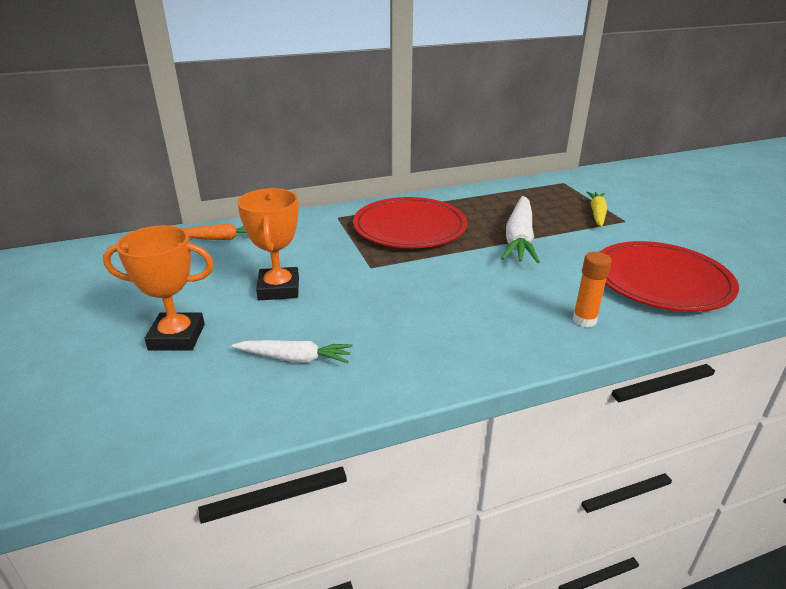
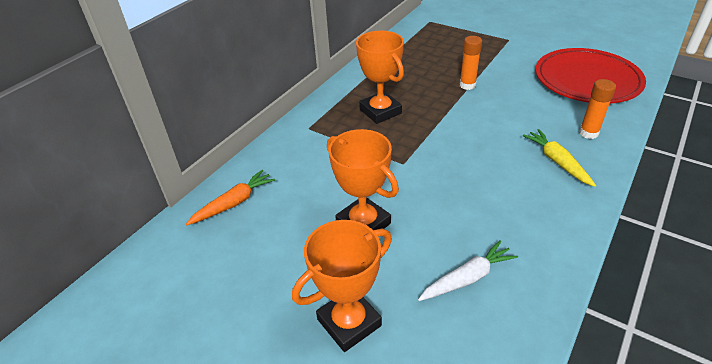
camera: 35 degrees left, 10 degrees up
red plate [353,197,467,248] -> orange trophy [356,31,404,124]
white carrot [501,196,540,263] -> orange glue stick [460,36,482,90]
yellow carrot [586,191,607,227] -> yellow carrot moved to [523,129,596,187]

